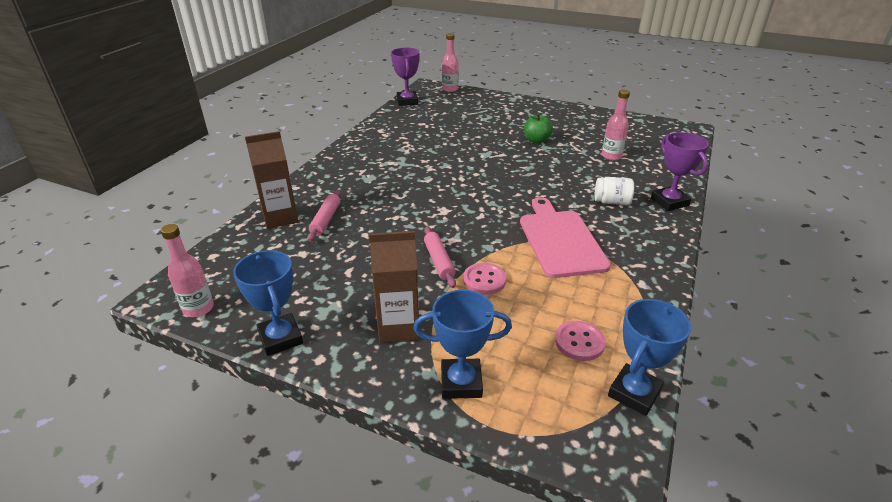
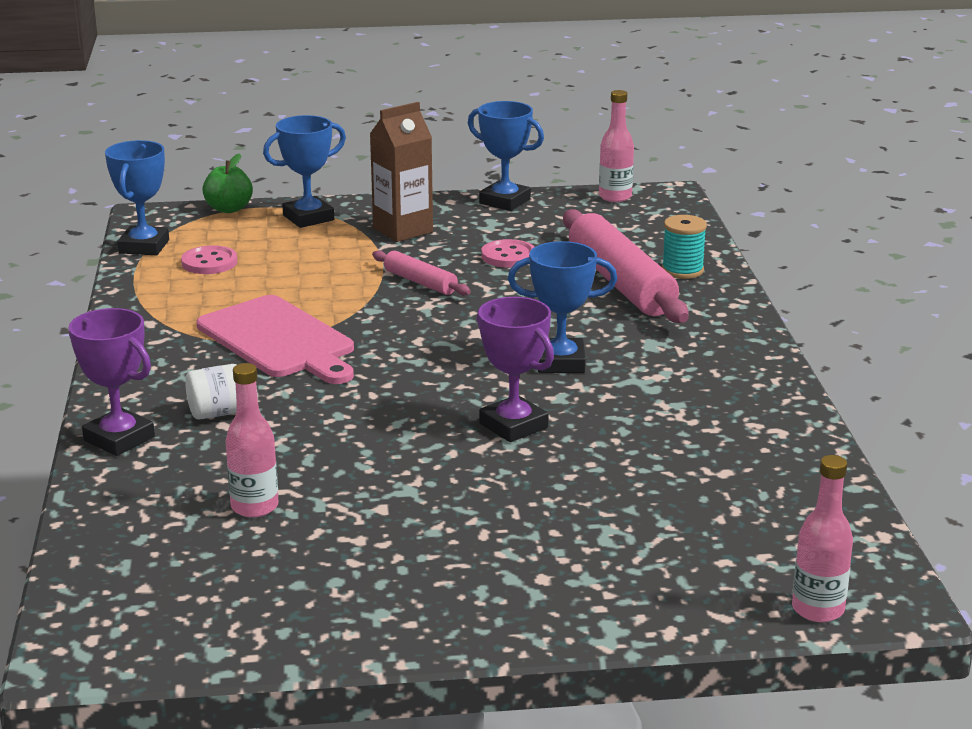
camera: 150 degrees right, 10 degrees down
brown carton [245,131,298,229] -> turquoise spool [662,215,707,279]
pink rolling pin [307,190,341,242] -> pink rolling pin [563,209,689,323], size x2.00
purple trophy [391,48,420,106] -> purple trophy moved to [477,297,554,442]
pink button [463,263,506,295] -> pink button moved to [481,239,534,268]
green apple [524,113,553,143] -> green apple moved to [202,153,253,213]
none -> blue trophy [508,241,617,373]

